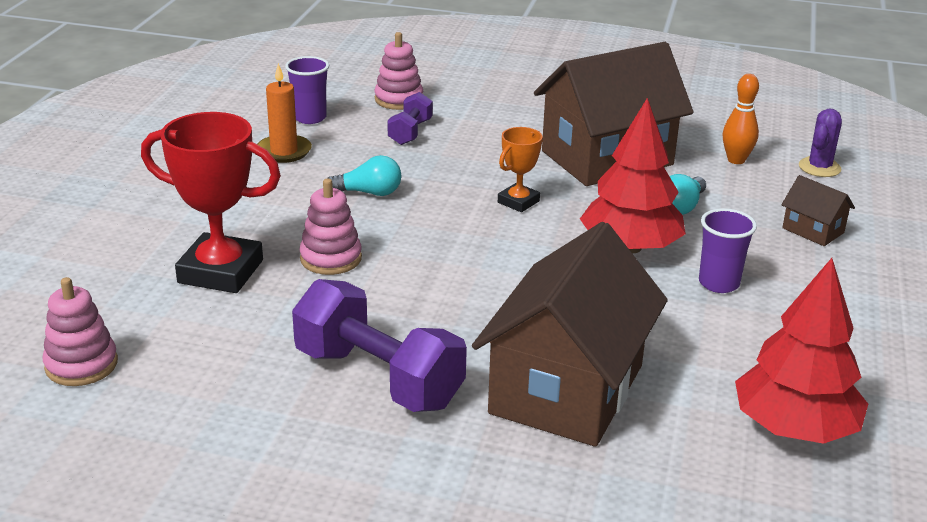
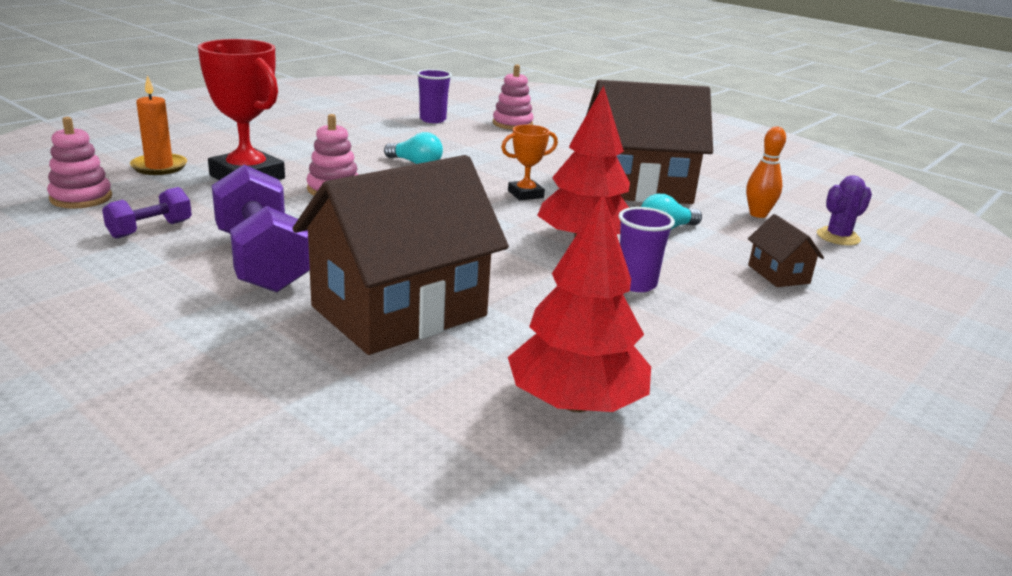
camera: 25 degrees right, 5 degrees down
orange candle [257,63,312,163] -> orange candle moved to [130,75,187,175]
purple dumbbell [387,92,433,145] -> purple dumbbell moved to [102,187,192,239]

